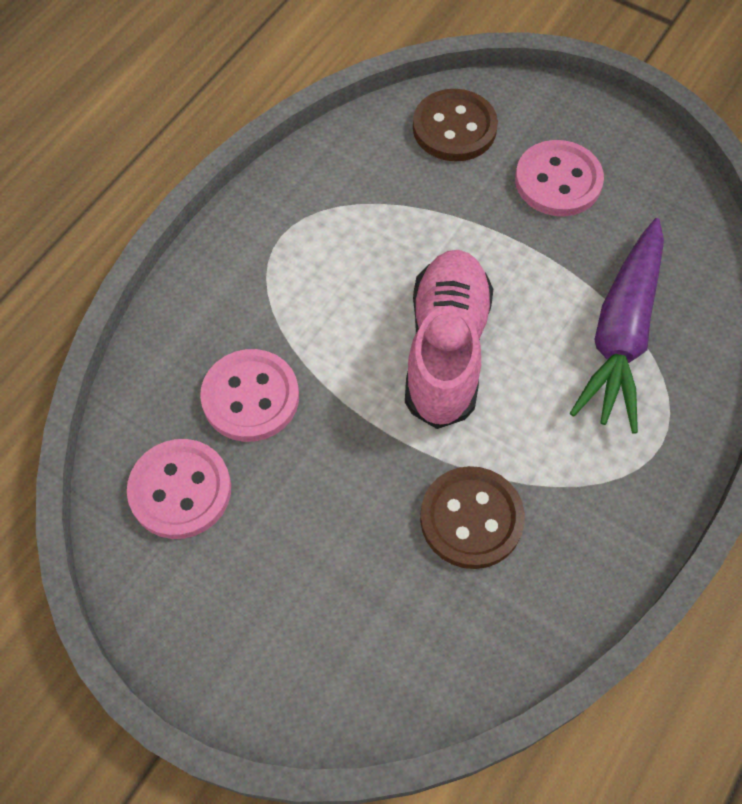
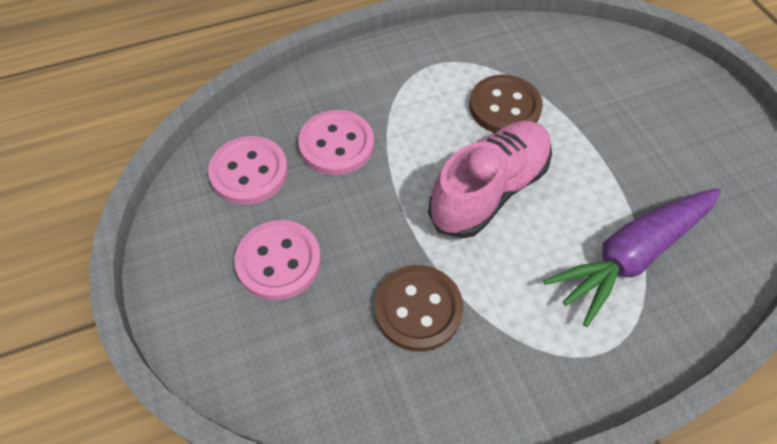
camera: 35 degrees right, 5 degrees down
brown button [413,89,498,162] -> brown button moved to [469,75,543,133]
pink button [515,140,604,216] -> pink button moved to [234,220,321,300]

